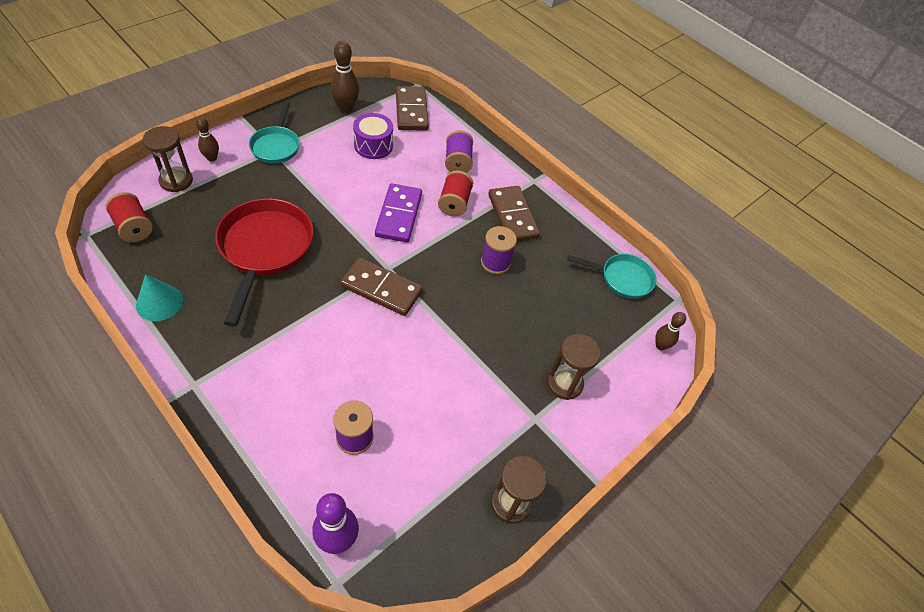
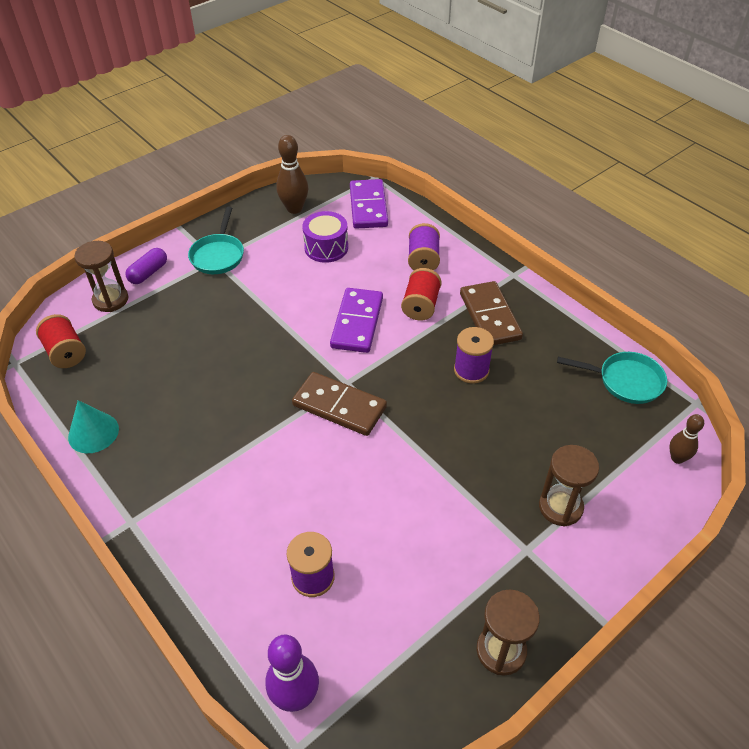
camera: 10 degrees right, 5 degrees down
brown bowling pin [196,117,219,162] -> purple capsule [126,248,167,284]
red pan [215,198,313,327] -> none
brown domino [396,86,429,131] -> purple domino [350,179,388,229]

